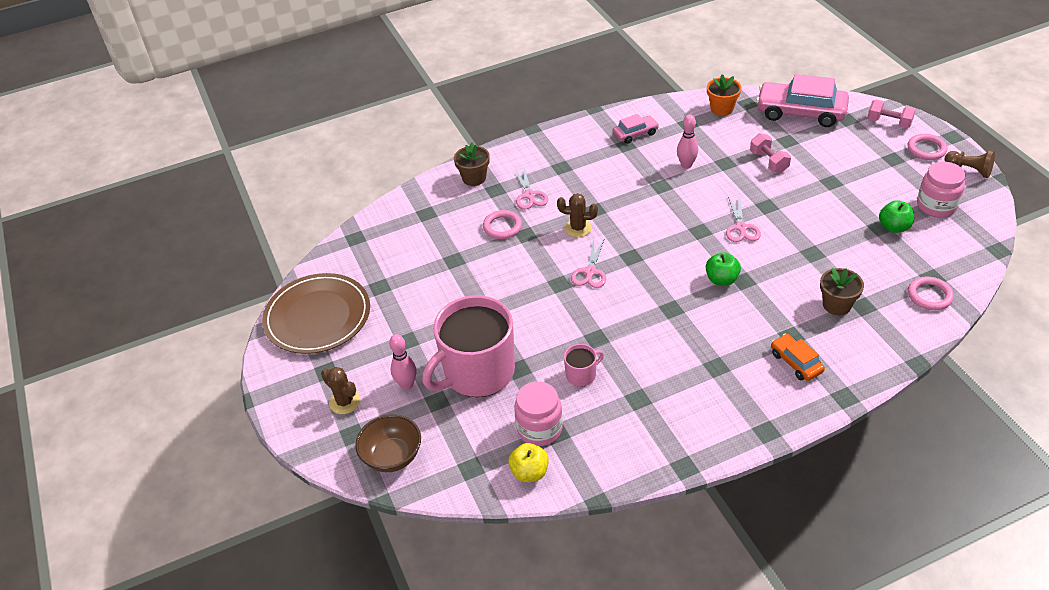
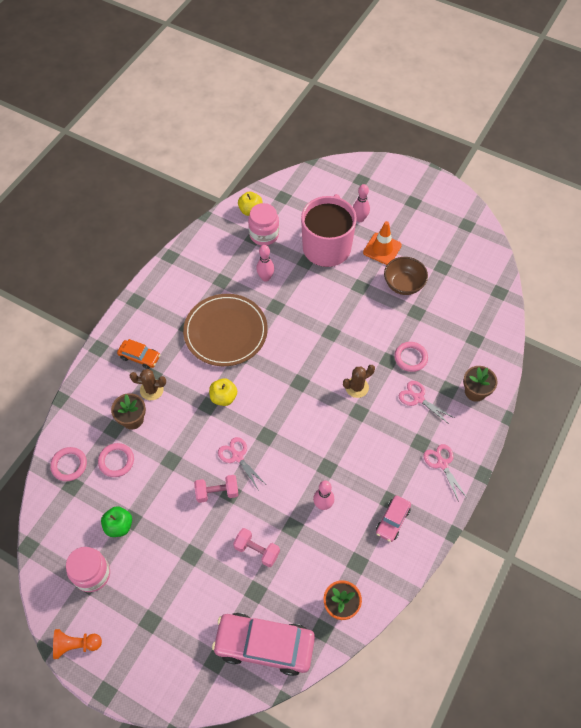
camera: 140 degrees right, 15 degrees up
brown plate [262,273,370,354] -> brown plate moved to [183,294,268,366]
brown cactus [321,367,360,414] -> brown cactus moved to [129,369,166,400]
brown bowl [355,414,421,472] -> brown bowl moved to [384,257,428,295]
pink mug [564,344,604,387] -> pink bowling pin [256,245,274,281]
pink scissors [571,238,606,288] -> pink scissors moved to [423,444,468,502]
green apple [706,252,741,286] -> yellow apple [209,378,237,406]
pink car [756,74,849,127] -> pink car turned 150 degrees counterclockwise [212,613,315,676]
pink dumbbell [867,100,916,128] -> pink dumbbell moved to [194,475,239,503]
pink ring [907,134,947,160] -> pink ring moved to [98,443,134,477]
brown pawn [944,150,995,178] -> orange pawn [53,629,102,659]
none -> orange traffic cone [363,221,402,265]

